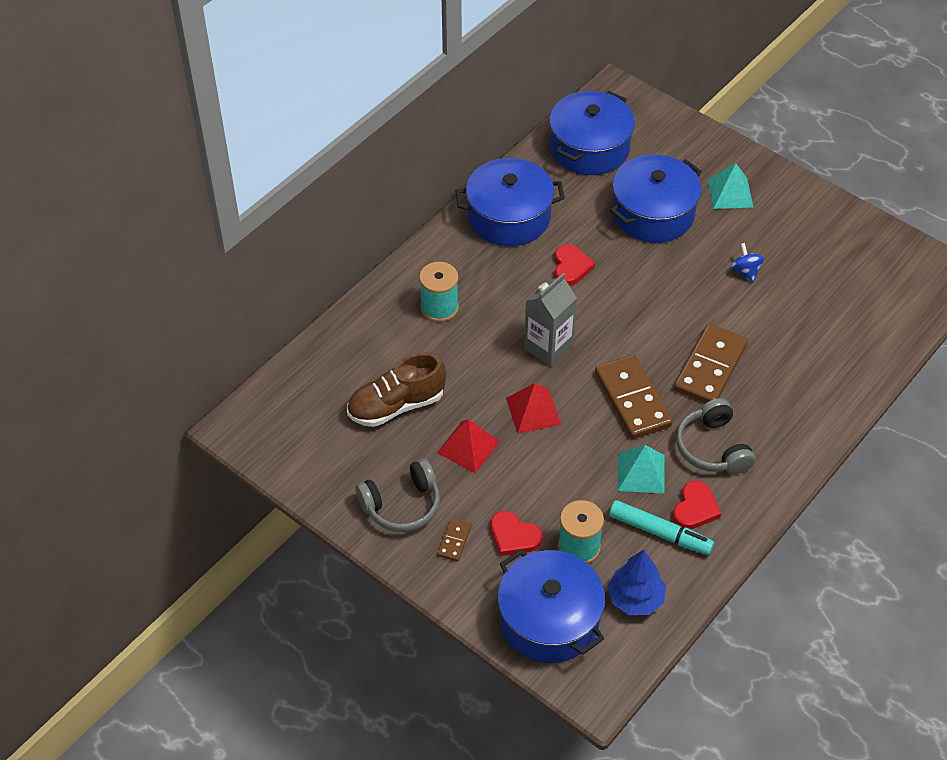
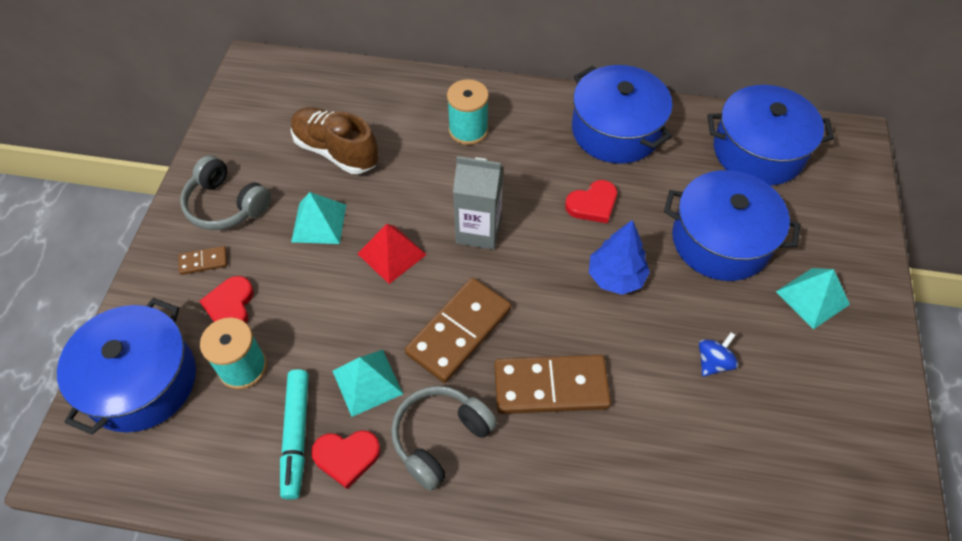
camera: 60 degrees right, 5 degrees up
red pyramid [437,419,500,473] -> turquoise pyramid [291,192,346,244]
blue tree [607,550,666,615] -> blue tree moved to [589,220,650,295]

